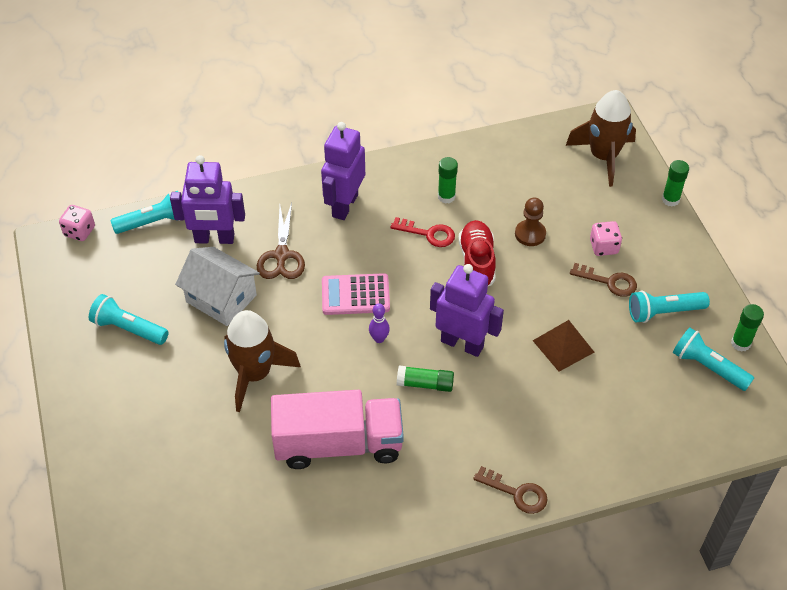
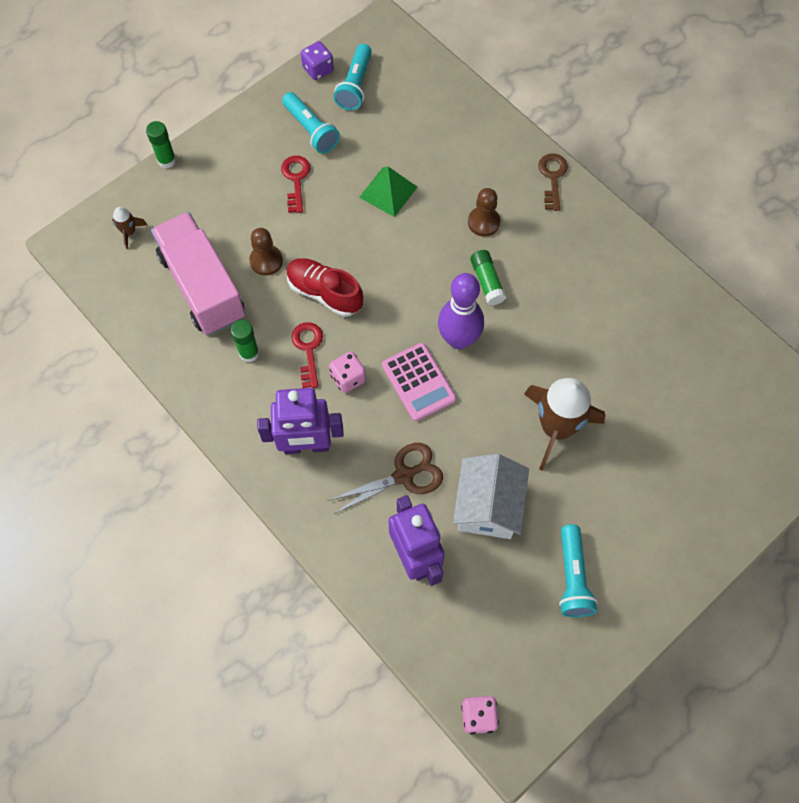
camera: 115 degrees left, 15 degrees up
turquoise flashlight [110,191,181,234] -> none
pink truck [271,390,404,469] -> pink truck moved to [151,212,245,335]
purple bowling pin [369,303,390,343] -> purple bowling pin [438,273,484,349], size x2.12
purple robot [430,264,504,357] -> none
red shoe [459,220,496,286] -> red shoe turned 60 degrees clockwise [286,258,363,317]
brown pyramid [533,320,594,372] -> green pyramid [359,166,417,217]
brown rocket [566,90,636,187] -> brown rocket [112,207,147,249], size x0.44
brown key [570,263,637,297] -> red key [281,156,310,213]
pink dice [590,221,622,256] -> pink dice moved to [329,351,366,393]
green glue stick [731,304,764,352] -> purple dice [301,41,334,80]
none -> brown pawn [468,188,501,237]

